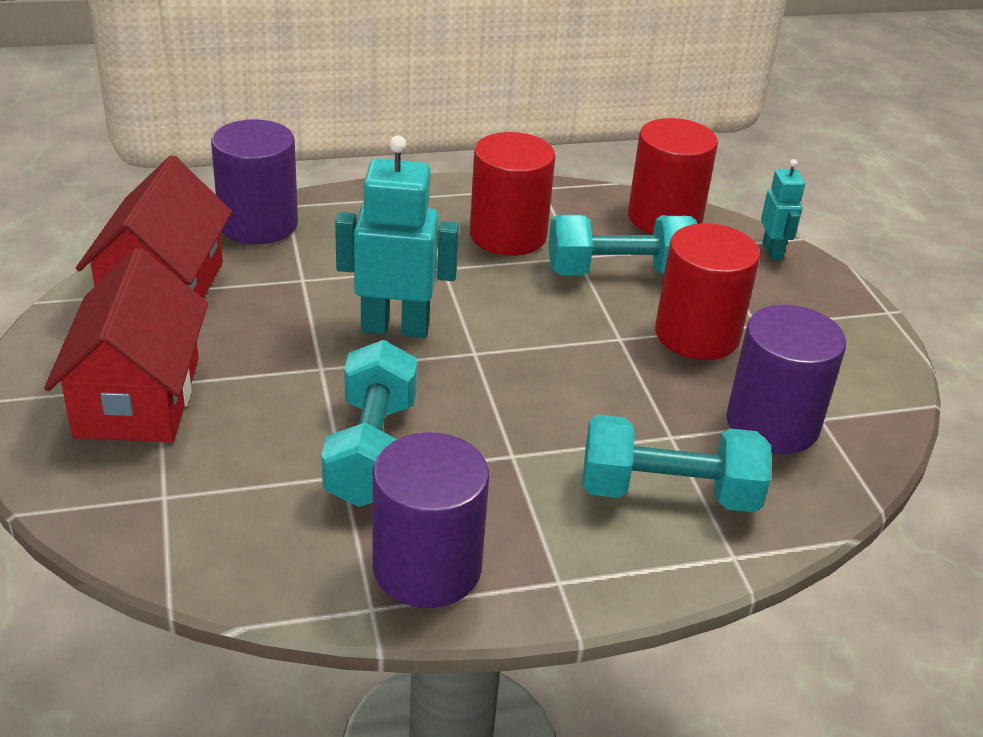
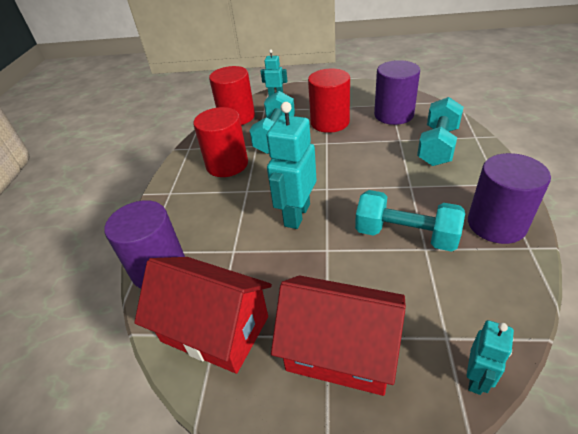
camera: 65 degrees left, 5 degrees up
none -> turquoise robot [467,320,514,395]

